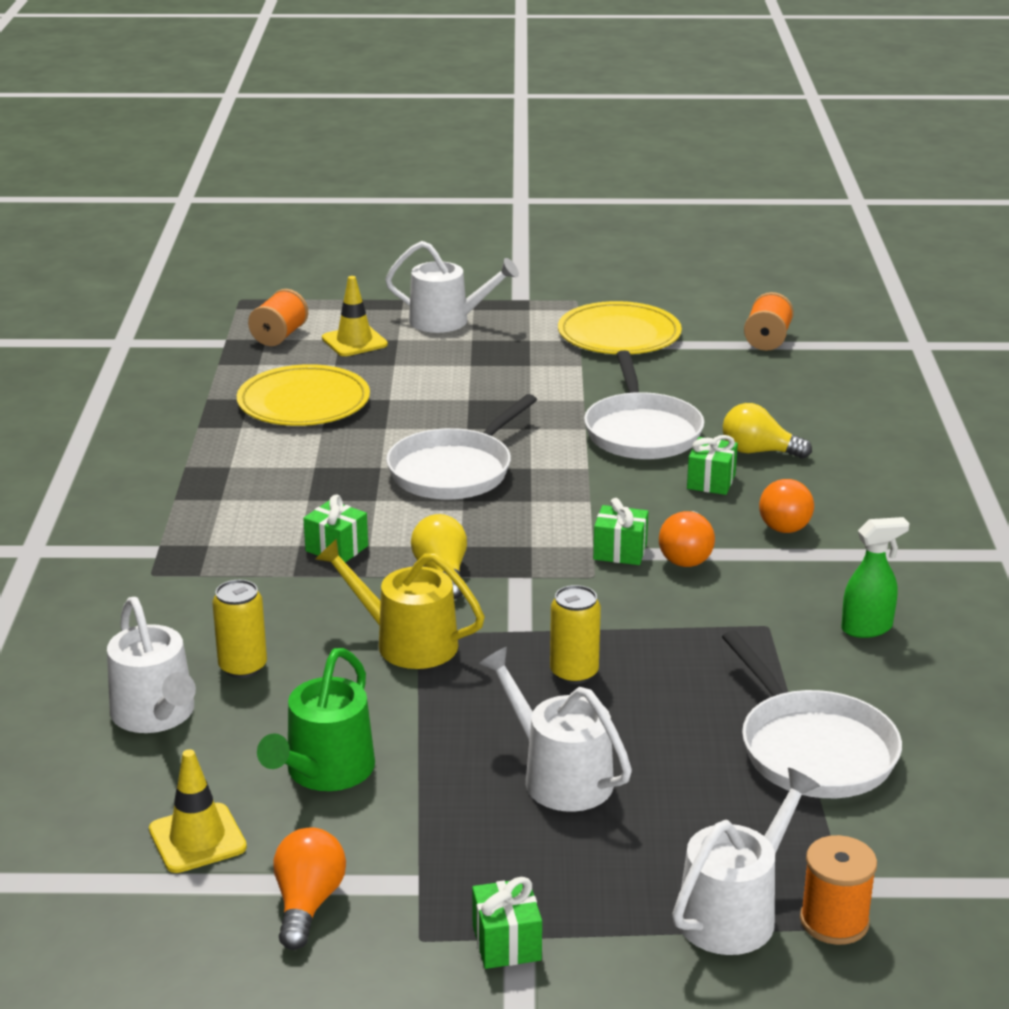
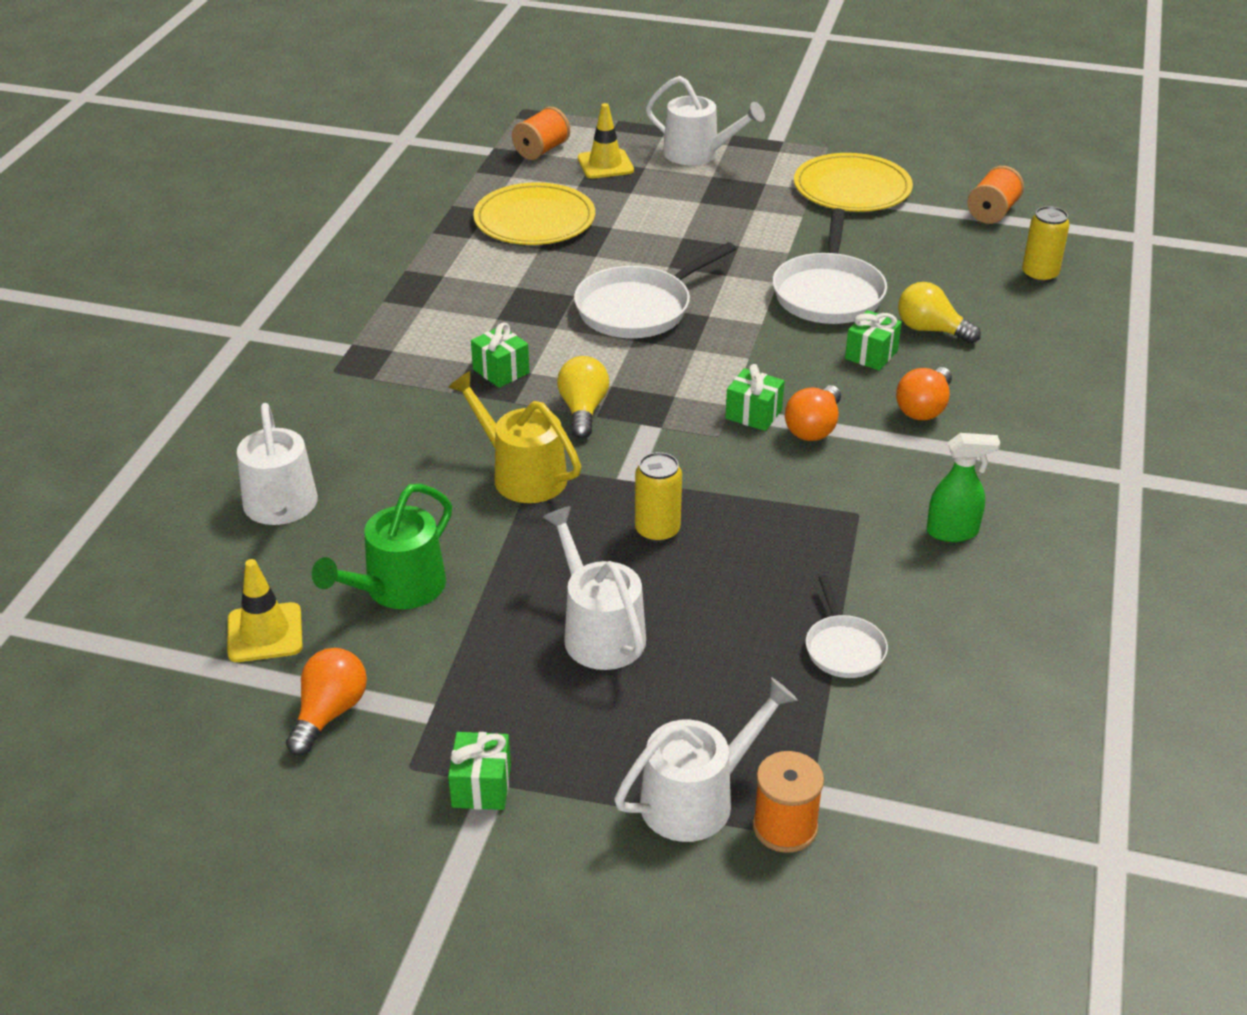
camera: 15 degrees right, 10 degrees up
yellow can [213,580,267,678] -> yellow can moved to [1022,206,1070,283]
white pan [722,631,902,798] -> white pan [806,575,888,678], size x0.54

